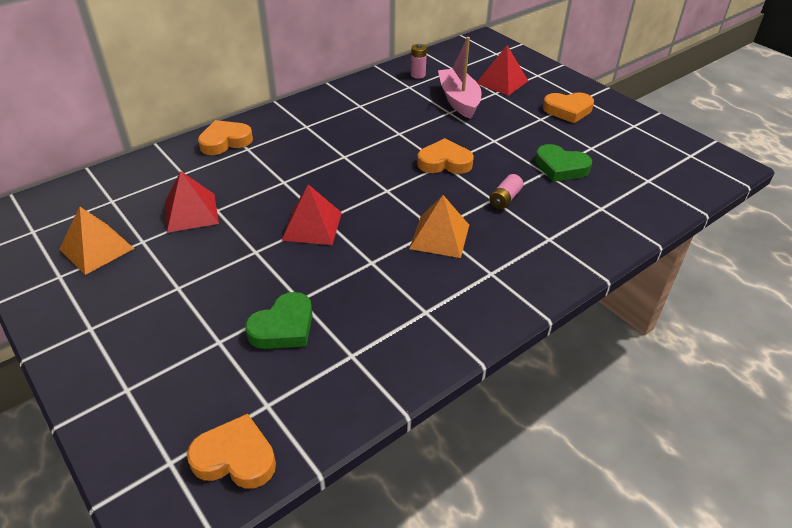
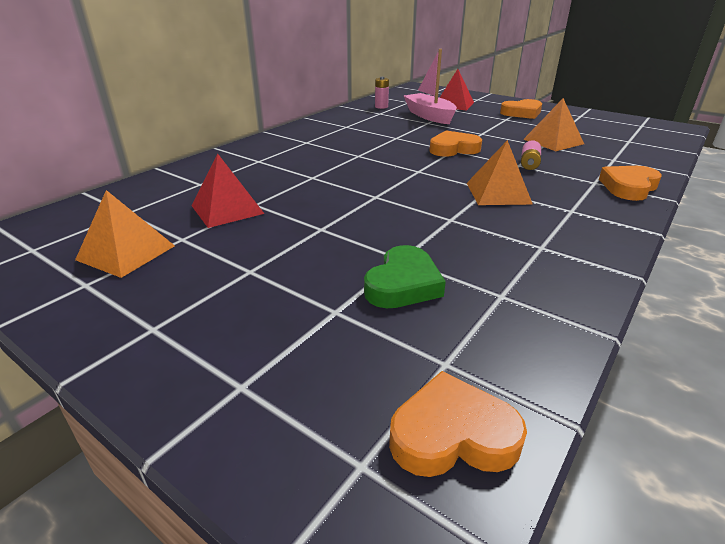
camera: 15 degrees left, 10 degrees down
orange heart [198,120,253,155] -> orange heart moved to [599,166,662,201]
red pyramid [281,184,342,245] -> none
green heart [535,144,592,182] -> orange pyramid [523,98,584,151]

